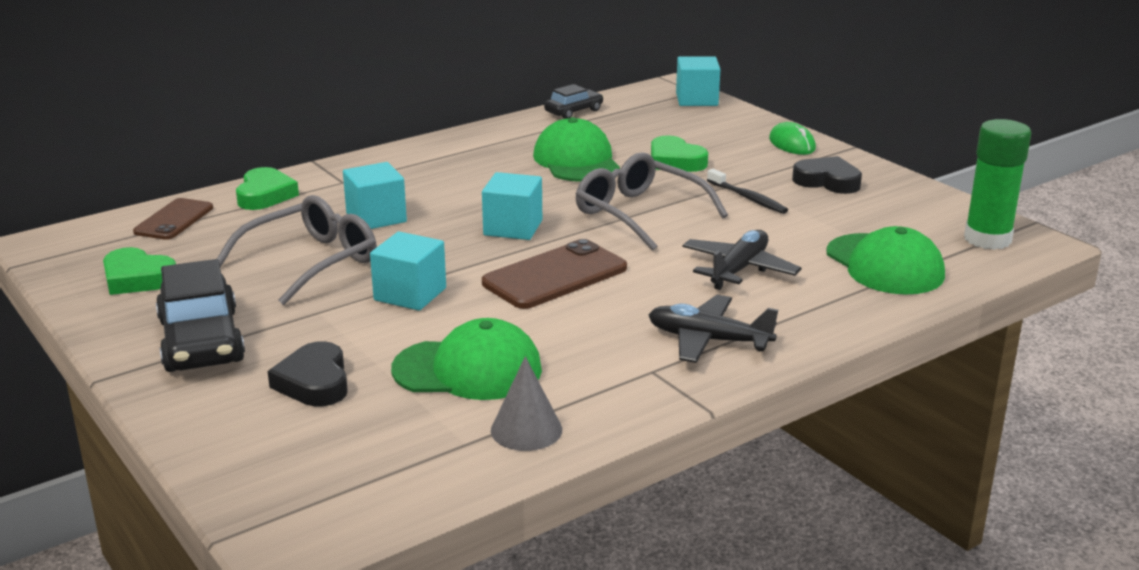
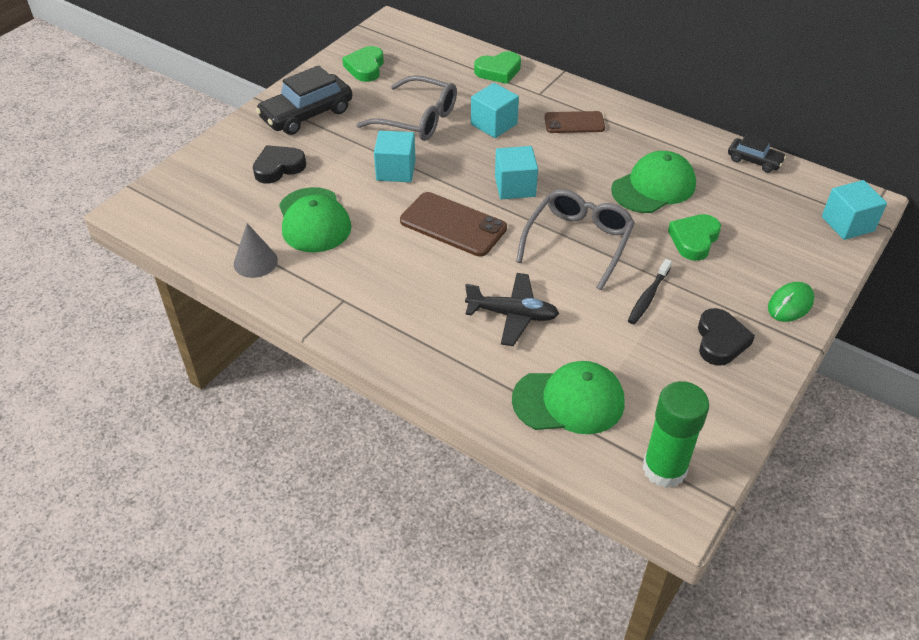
camera: 70 degrees right, 20 degrees up
brown phone [133,198,213,240] -> brown phone moved to [545,111,605,133]
black plane [649,295,778,363] -> none
green cap [826,226,945,294] -> green cap turned 135 degrees counterclockwise [512,361,625,434]

